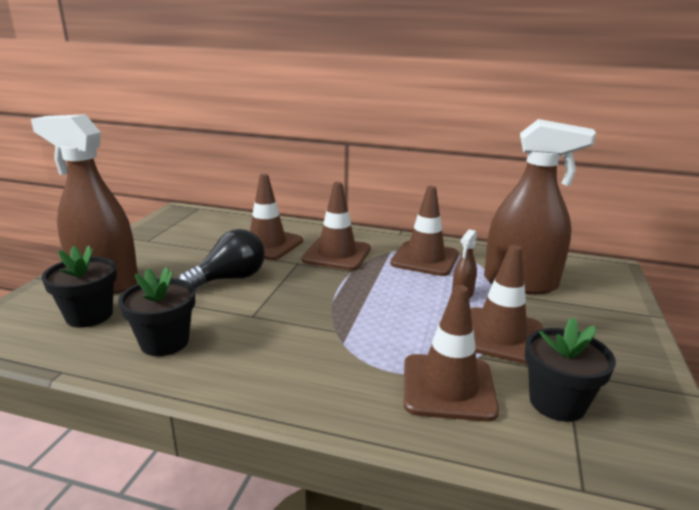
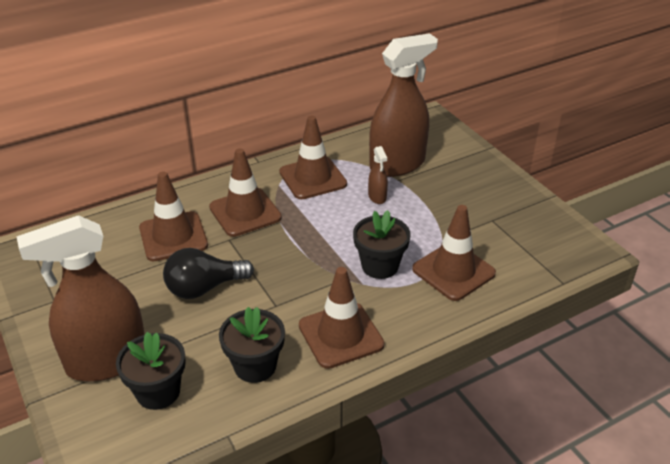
camera: 45 degrees left, 15 degrees up
black light bulb [178,229,265,288] -> black light bulb turned 120 degrees counterclockwise [163,248,254,299]
brown traffic cone [470,245,543,365] -> brown traffic cone moved to [299,267,384,369]
black flower pot [525,317,616,422] -> black flower pot moved to [353,210,410,279]

